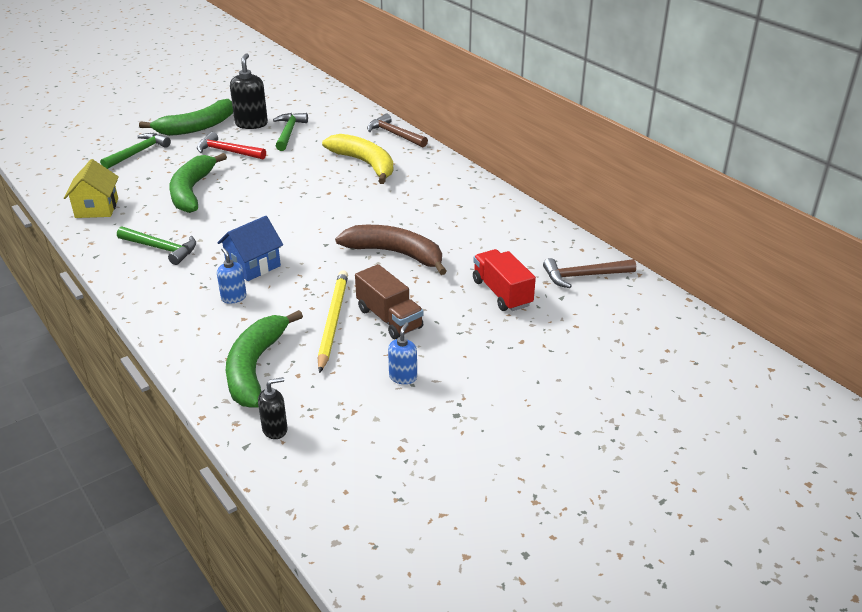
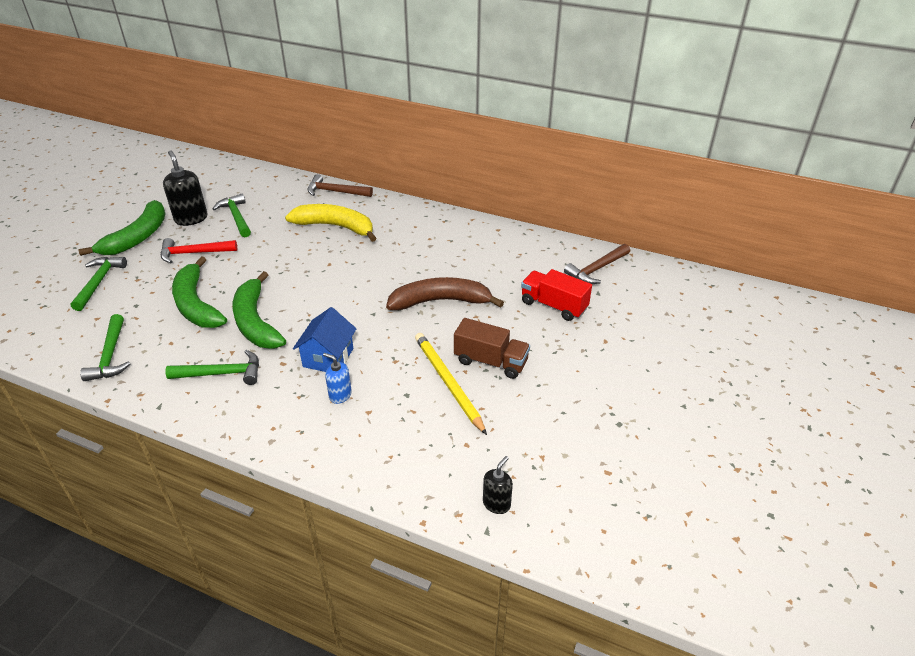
camera: 30 degrees left, 5 degrees up
yellow house [64,159,119,218] -> green hammer [80,314,130,381]
green banana [226,310,303,408] -> green banana moved to [232,271,286,349]
blue soap dispenser [388,322,417,384] -> none

